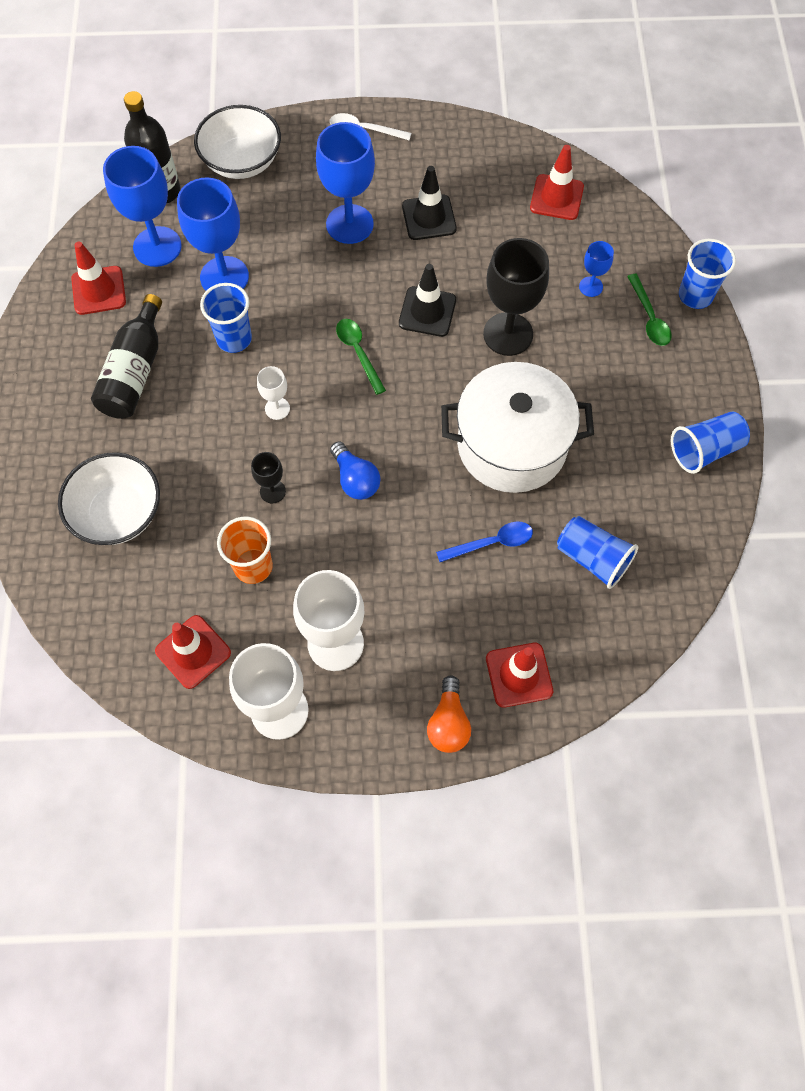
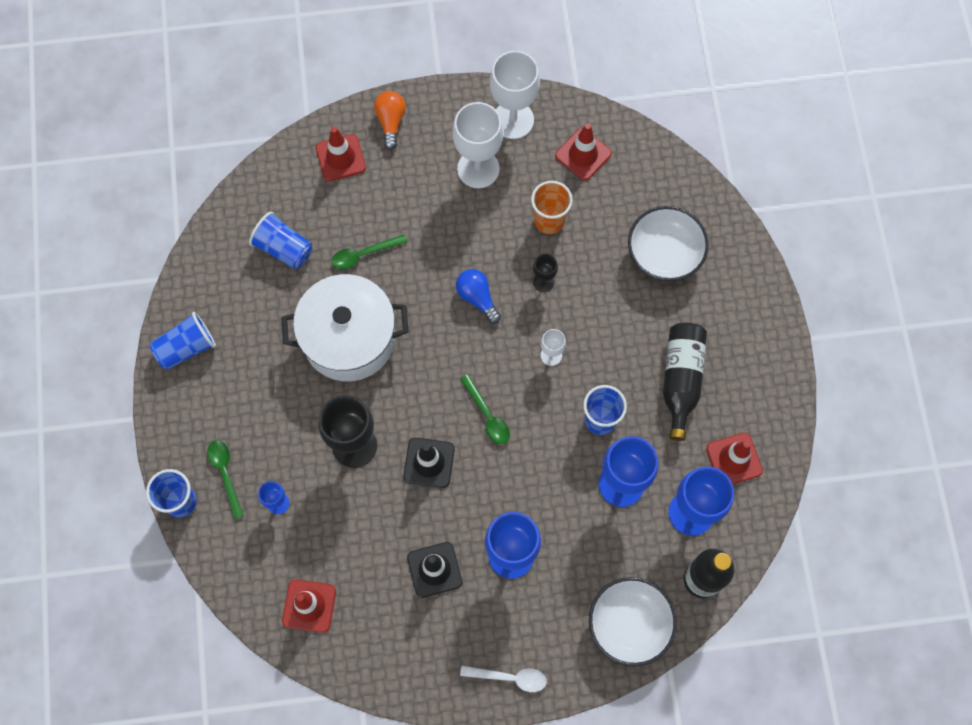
camera: 175 degrees right, 5 degrees up
blue spoon [436,521,533,562] -> green spoon [331,235,407,269]

